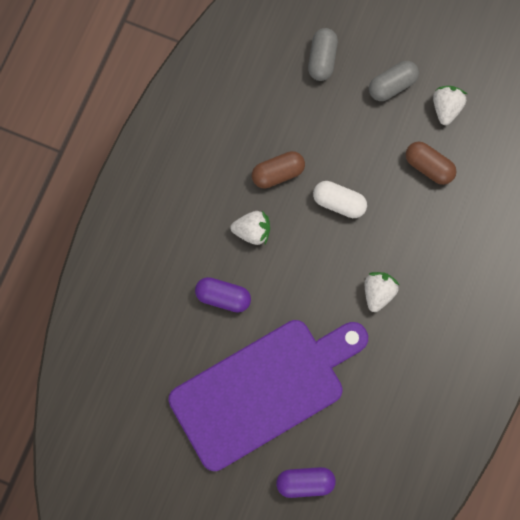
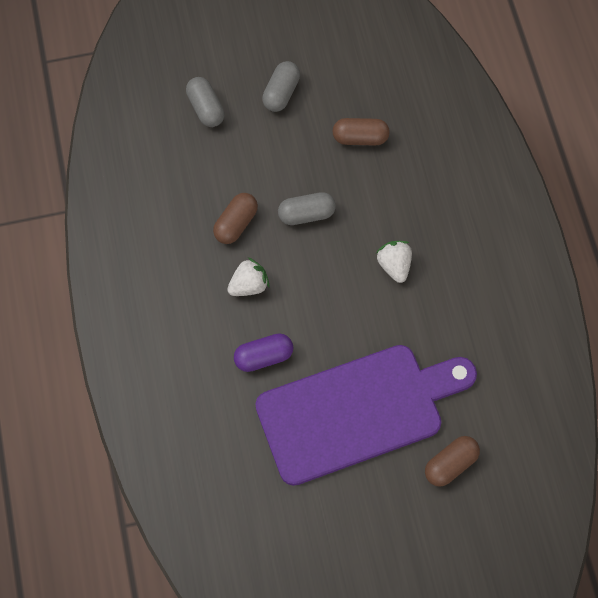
camera: 35 degrees left, 10 degrees down
purple cutting board [168,320,368,471] -> purple cutting board turned 45 degrees clockwise [255,345,477,486]
purple capsule [276,467,336,498] -> brown capsule [425,436,480,487]
white capsule [313,181,367,218] -> grey capsule [278,192,336,225]
white strawberry [433,86,467,125] -> none

